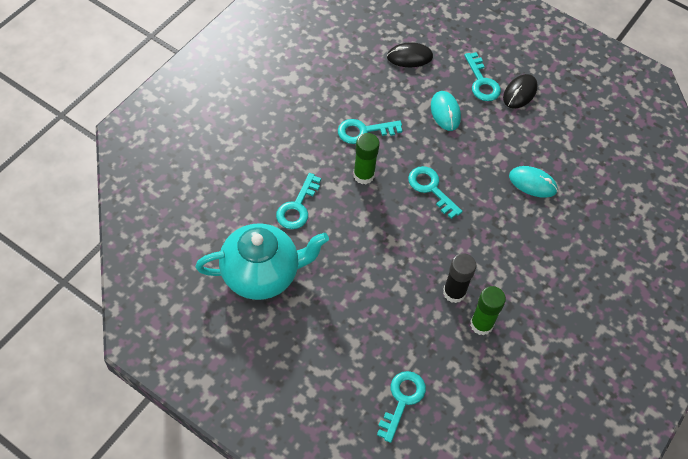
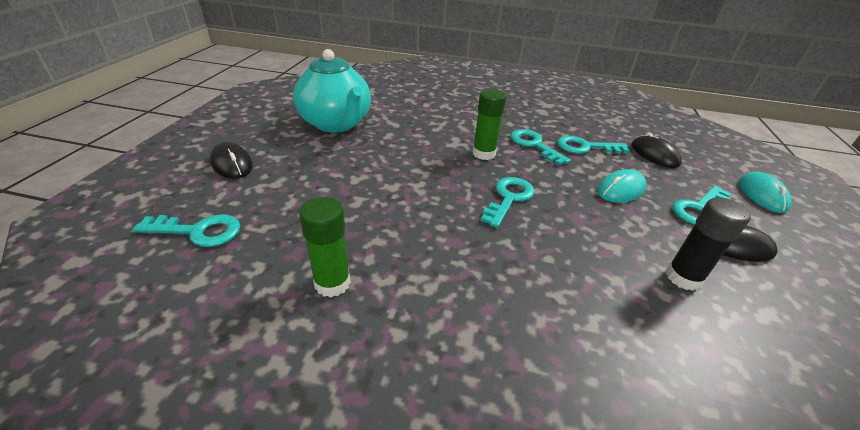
camera: 70 degrees right, 20 degrees down
turquoise key [276,173,321,229] -> turquoise key moved to [557,136,629,154]
black glue stick [443,253,477,303] -> black glue stick moved to [666,197,751,291]
turquoise mouse [509,166,558,198] -> turquoise mouse moved to [739,172,792,213]
none -> black mouse [210,142,253,179]

